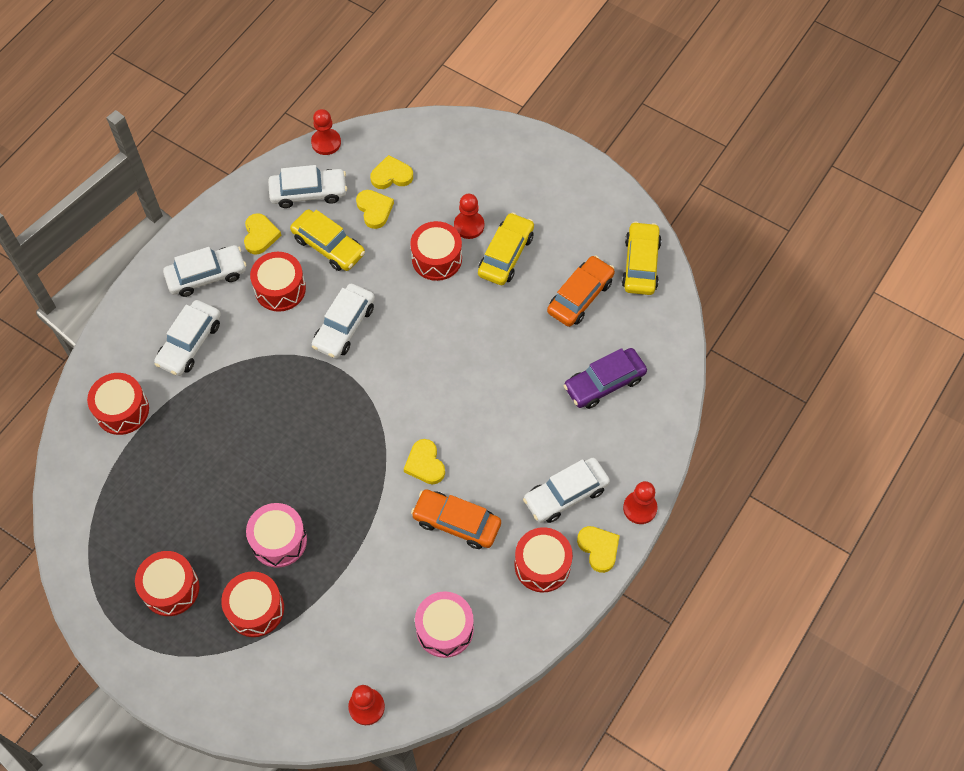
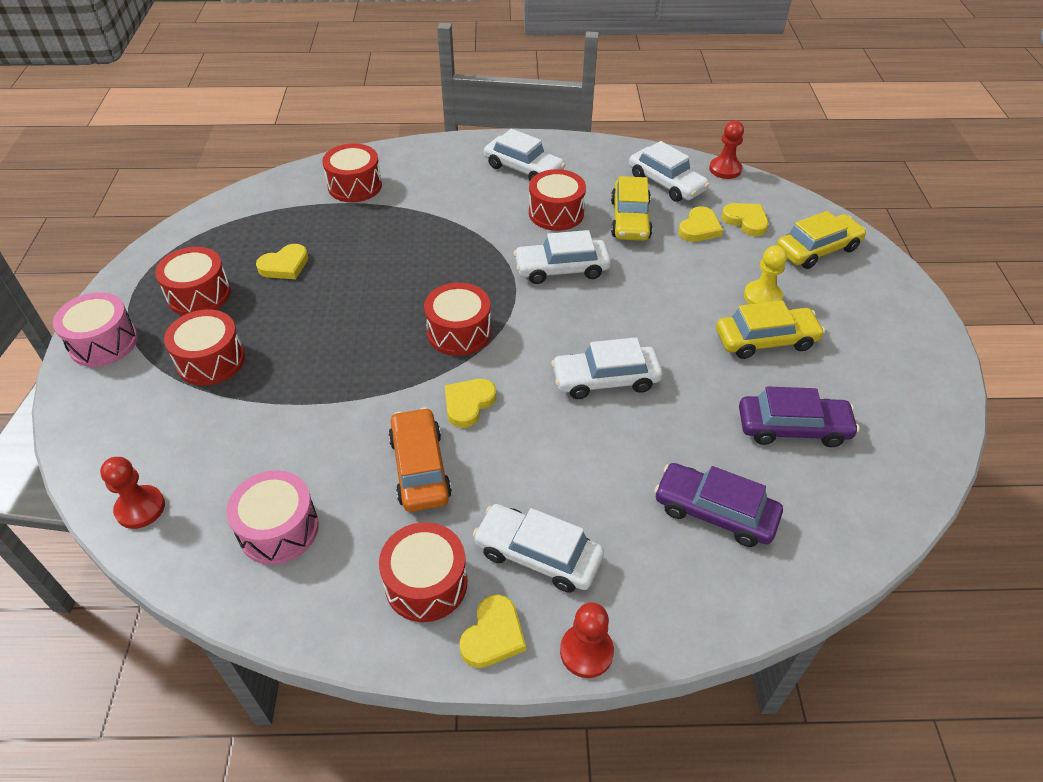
camera: 55 degrees right, 15 degrees down
white car [154,300,221,376] -> white car moved to [551,337,663,399]
yellow heart [244,213,282,255] -> yellow heart moved to [256,244,308,279]
pink drum [246,503,307,568] -> pink drum moved to [53,292,138,367]
red drum [410,221,462,281] -> red drum moved to [424,282,491,356]
red pawn [454,194,484,239] -> yellow pawn [744,245,787,304]
orange car [547,255,615,327] -> purple car [739,386,859,447]
yellow car [622,222,662,295] -> yellow car moved to [776,211,867,269]

